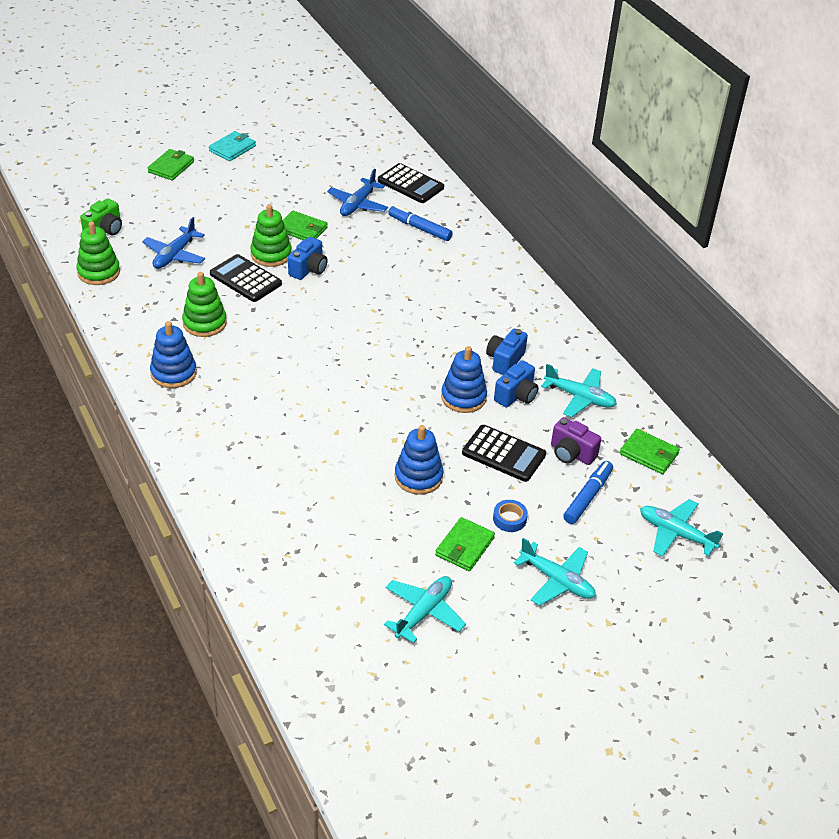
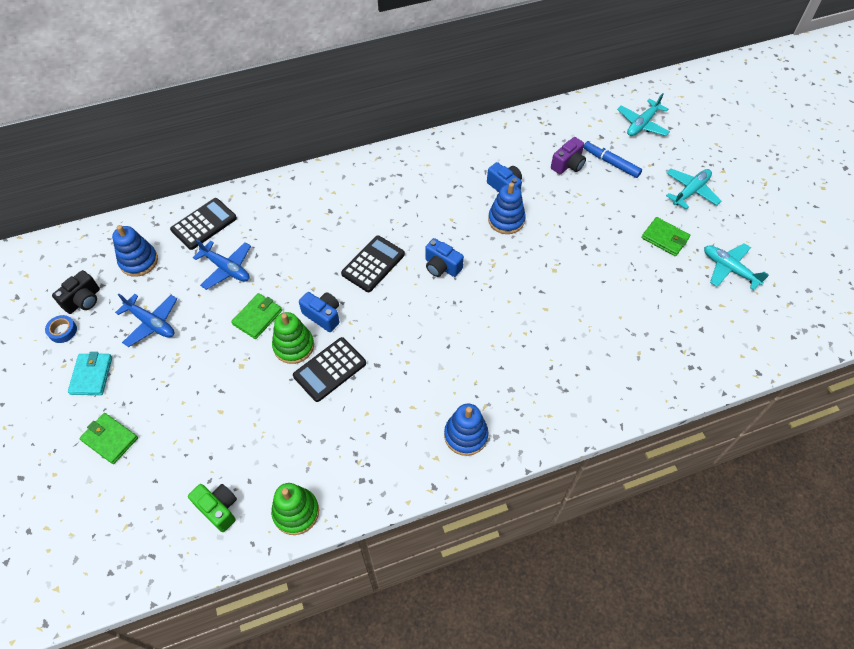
camera: 80 degrees left, 15 degrees up
blue plane [142,217,205,269] -> blue plane moved to [115,294,177,347]
green stacking toy [182,272,227,337] -> none
turquoise wallet [209,131,256,161] -> turquoise wallet turned 45 degrees clockwise [68,352,112,395]
blue marker [388,205,453,241] -> none
blue stacking toy [394,425,444,495] -> blue stacking toy moved to [112,225,158,277]
black calculator [462,425,546,482] -> black calculator moved to [341,235,405,292]
blue camera [486,329,528,375] -> blue camera moved to [425,238,464,277]
blue tape [493,500,528,532] -> blue tape moved to [45,315,77,343]
turquoise plane [541,364,617,417] -> none
green wallet [620,429,680,474] -> none
none -> black camera [52,270,100,314]

